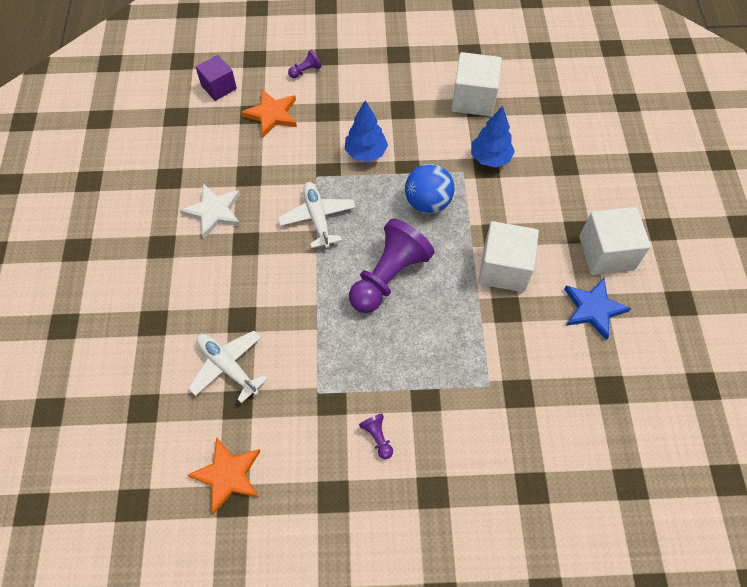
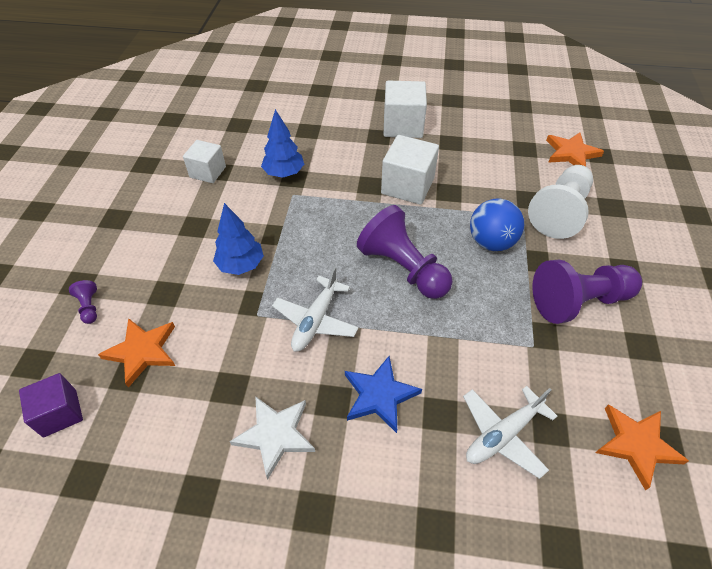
camera: 80 degrees left, 10 degrees down
white plane [278,182,355,248] -> white plane turned 60 degrees counterclockwise [272,267,359,351]
purple pawn [359,413,393,459] -> purple pawn [532,259,642,324], size x2.42
blue ball [405,164,455,214] -> blue ball moved to [470,198,524,251]
white cube [452,52,502,116] -> white cube [183,140,226,183], size x0.65
blue star [564,278,631,340] -> blue star moved to [345,356,422,433]
none -> white pawn [528,165,593,239]
none -> orange star [546,132,604,166]

